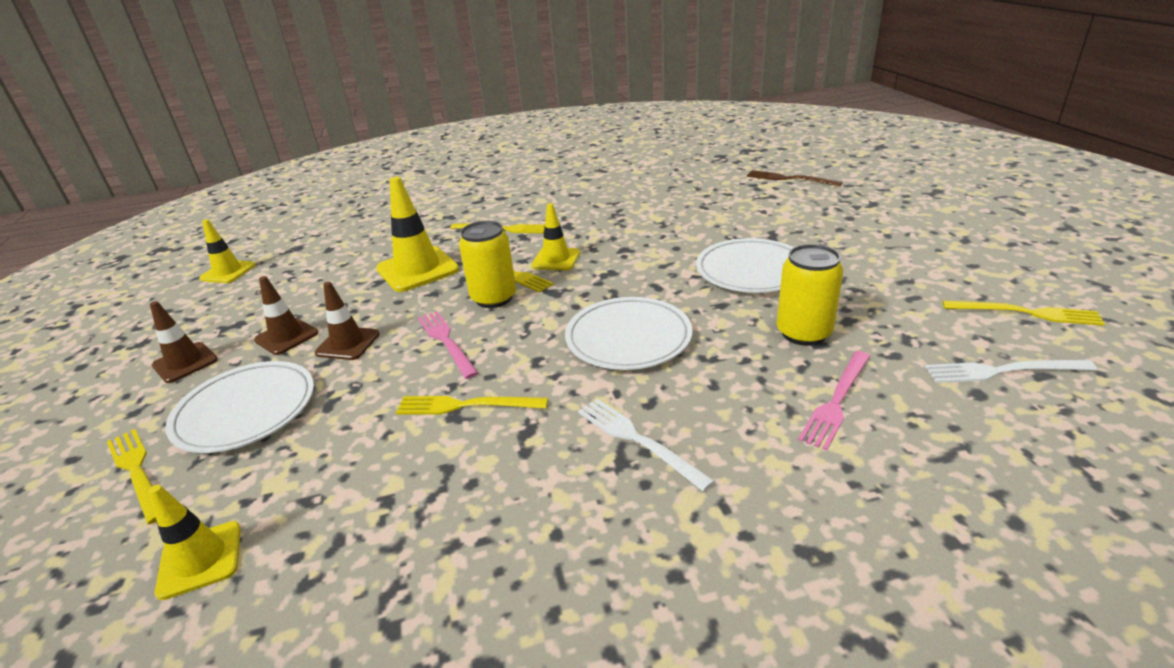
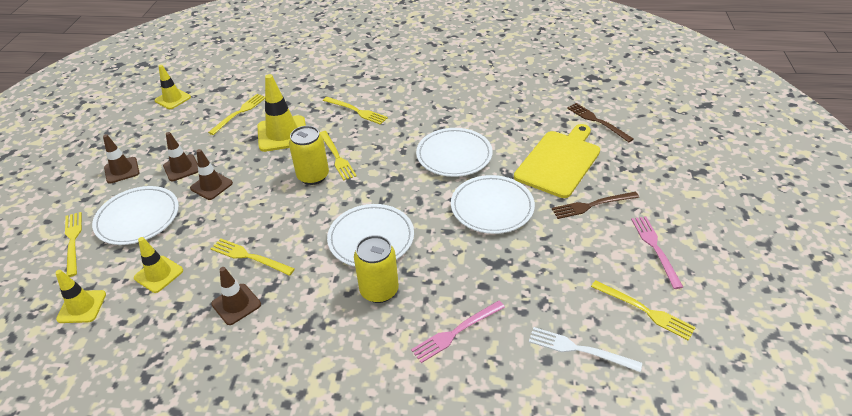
camera: 20 degrees right, 10 degrees up
pink fork [418,311,478,379] -> pink fork moved to [631,216,683,289]
yellow traffic cone [532,203,580,270] -> yellow traffic cone moved to [134,237,183,293]
white fork [578,399,715,492] -> none
yellow can [777,244,844,346] -> yellow can moved to [354,235,399,303]
none -> yellow fork [208,94,265,135]
none -> brown traffic cone [211,267,261,325]
none -> white plate [416,128,493,177]
none -> yellow cutting board [514,124,600,198]
none -> brown fork [552,192,639,219]

